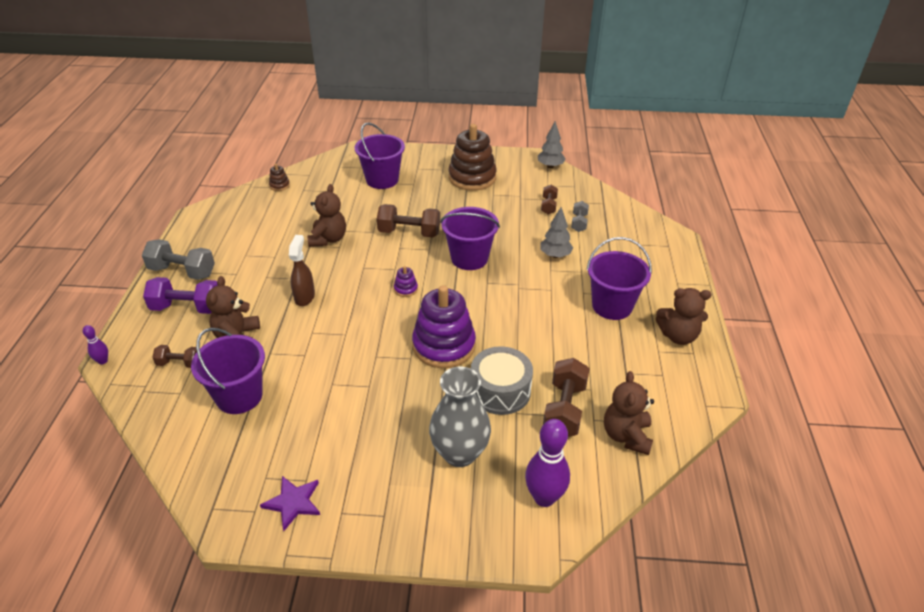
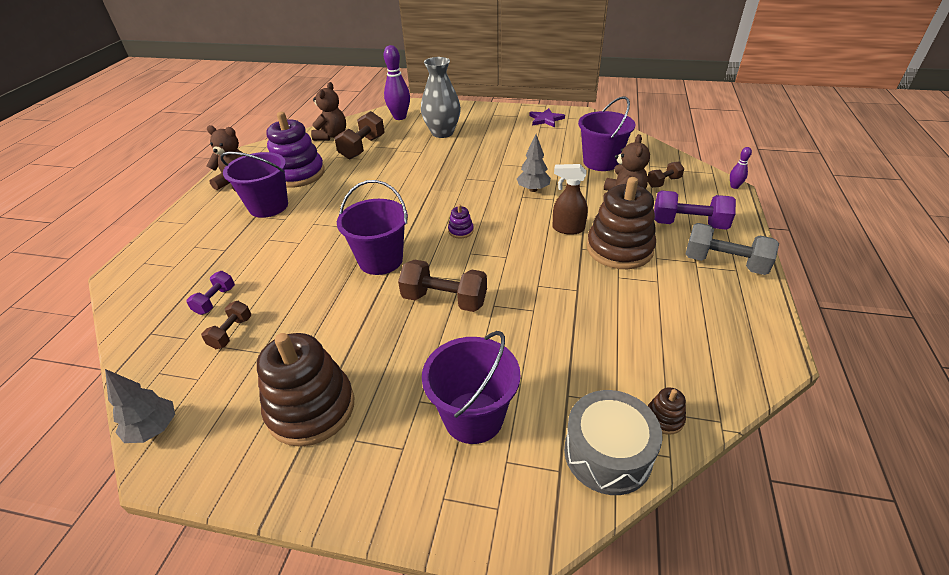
camera: 170 degrees left, 0 degrees up
brown dumbbell [152,345,197,368] -> brown dumbbell turned 45 degrees counterclockwise [648,162,684,188]
brown spray bottle [289,235,315,306] -> brown spray bottle turned 90 degrees clockwise [552,164,588,235]
brown teddy bear [308,184,346,247] -> none
purple stacking toy [412,285,476,368] -> purple stacking toy moved to [266,112,325,188]
grey drum [471,346,533,415] -> grey drum moved to [564,390,663,495]
grey tree [540,207,573,258] -> grey tree moved to [517,134,551,192]
grey dumbbell [571,201,589,232] -> purple dumbbell [186,271,235,315]
none -> brown stacking toy [587,177,656,269]

